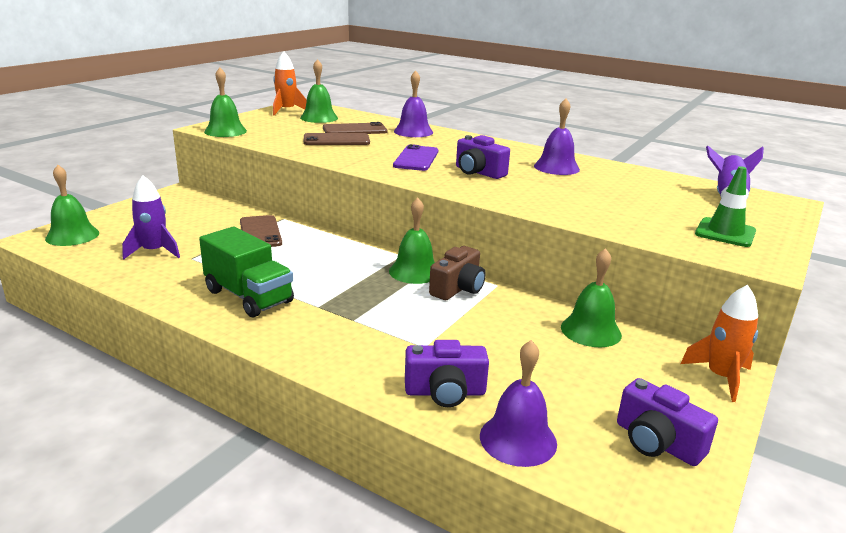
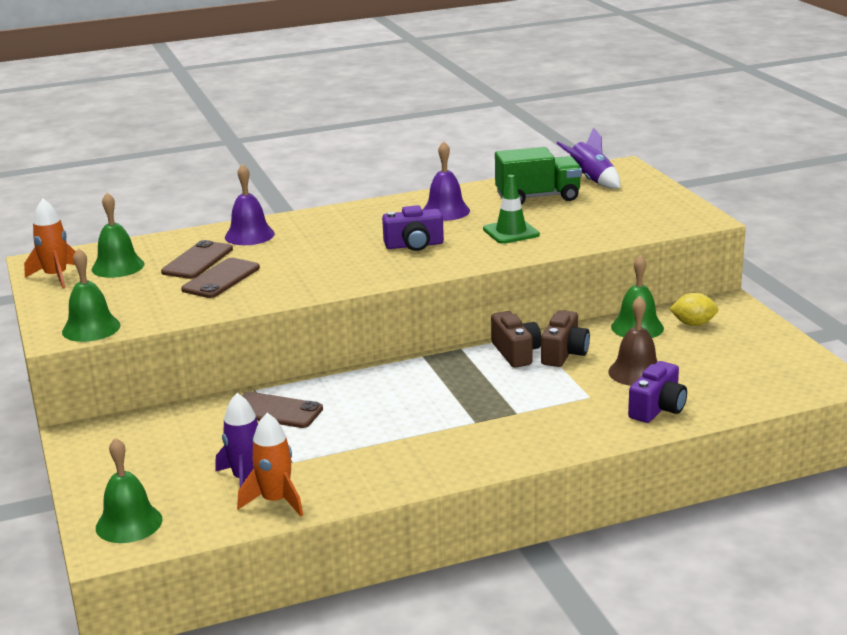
camera: 50 degrees left, 0 degrees up
green truck [199,227,294,317] -> green truck moved to [495,147,582,205]
green bell [389,198,435,284] -> none
purple phone [393,144,438,171] -> none
purple bell [480,340,557,467] -> none
purple camera [617,378,718,466] -> none
orange rocket [681,285,758,402] -> orange rocket moved to [237,413,303,516]
green traffic cone [695,166,756,247] -> green traffic cone moved to [483,175,540,244]
none -> brown camera [541,310,590,367]
none -> brown bell [608,296,658,386]
none -> yellow lemon [669,293,718,326]

